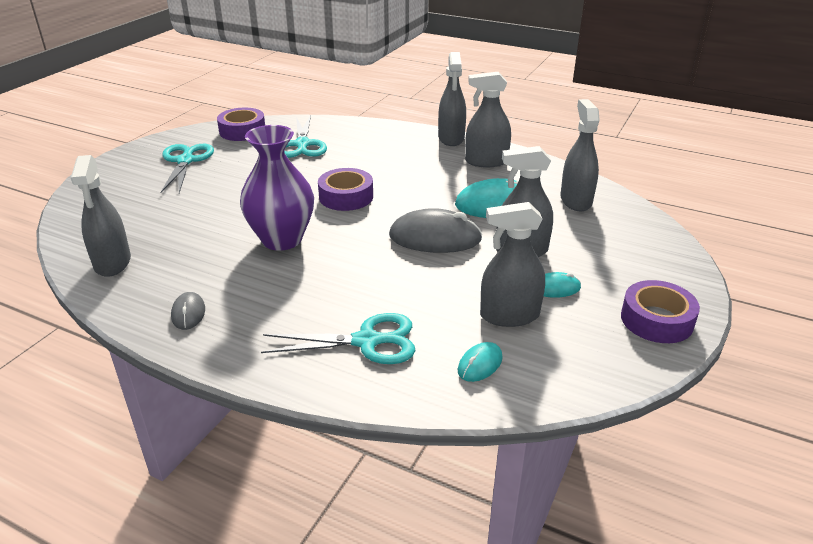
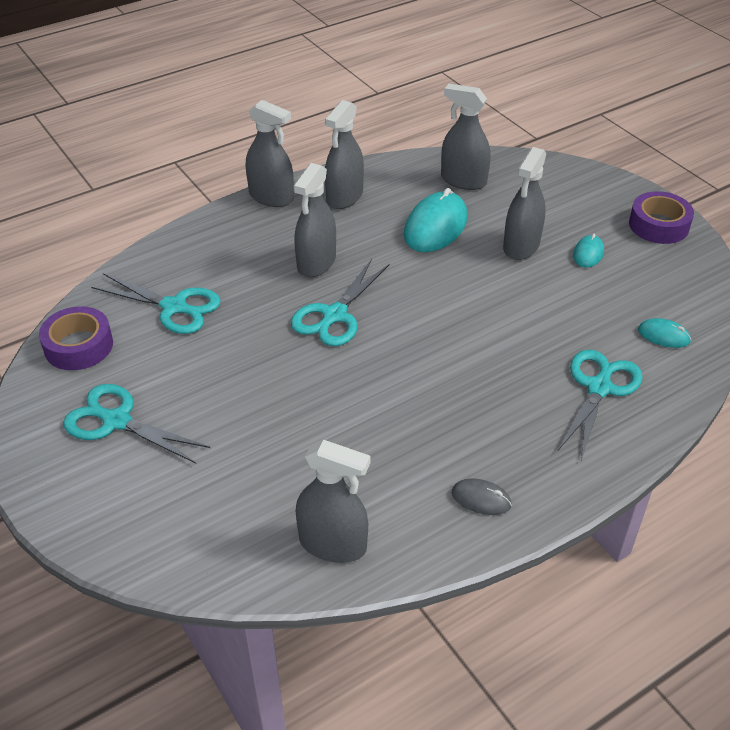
camera: 60 degrees left, 10 degrees up
purple vase [240,125,314,251] -> none
purple tape [318,168,373,211] -> turquoise scissors [291,259,389,346]
grey mouse [389,208,483,253] -> none
turquoise mouse [458,342,503,382] -> turquoise mouse turned 45 degrees counterclockwise [638,318,691,348]
grey spray bottle [480,202,545,327] -> grey spray bottle moved to [294,163,336,277]

